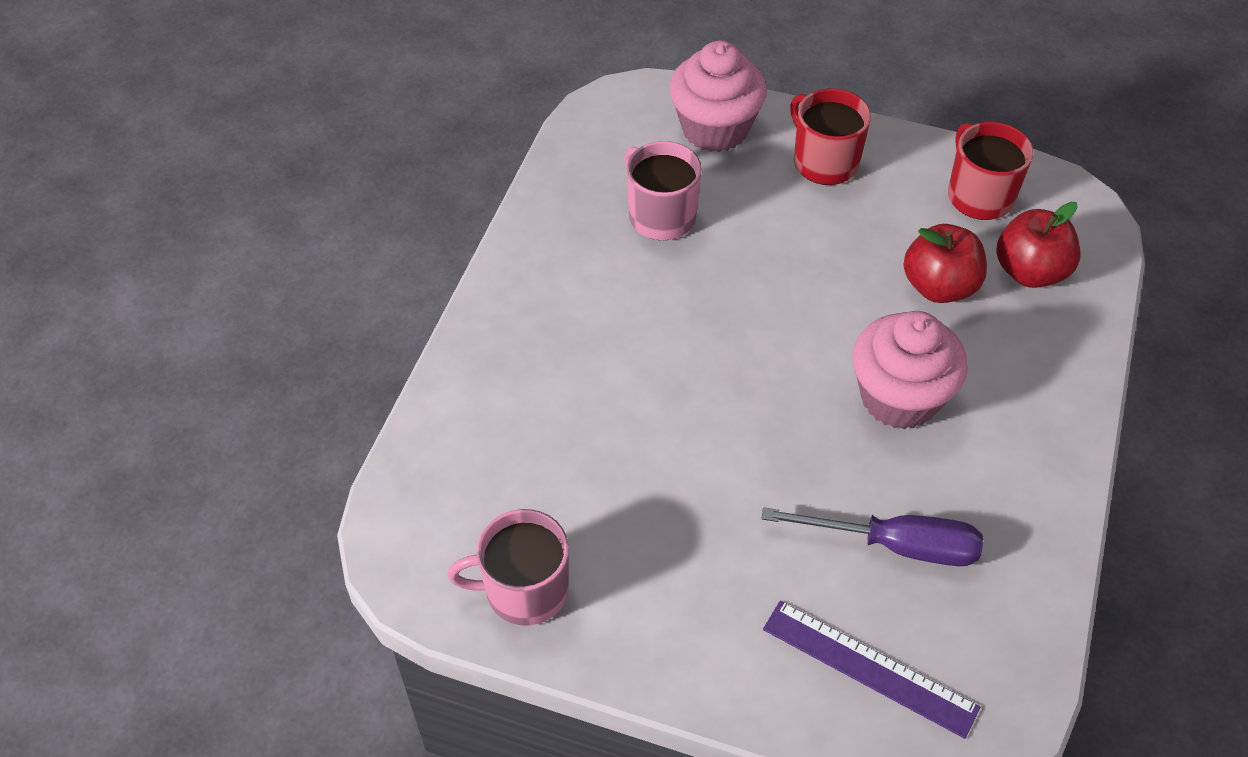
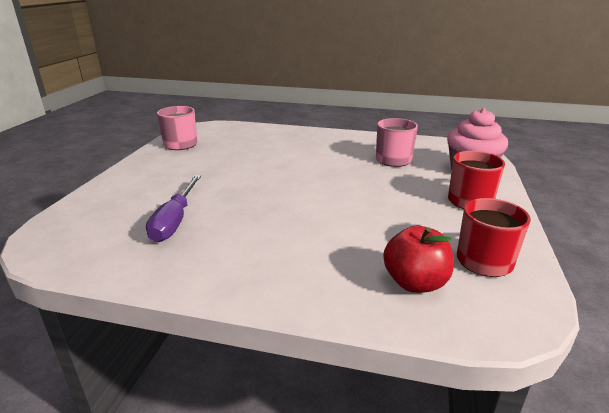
camera: 85 degrees right, 25 degrees down
purple ruler [763,601,980,739] -> none
pink cupcake [853,311,968,429] -> none
red apple [903,224,987,303] -> none

